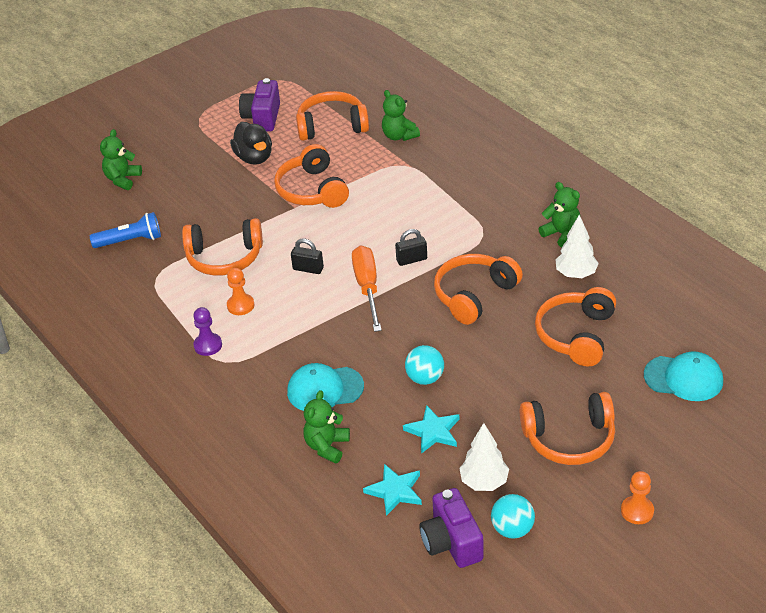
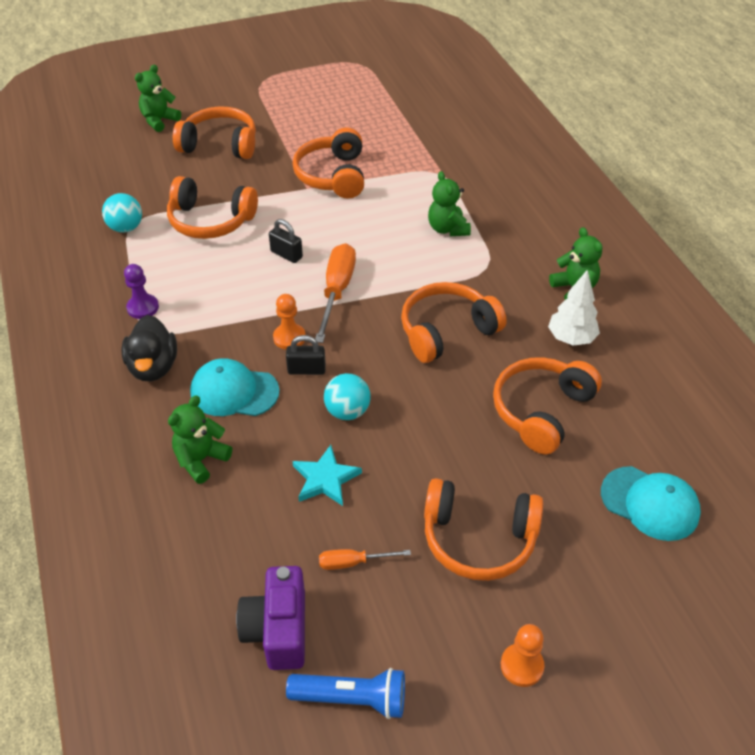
camera: 15 degrees right, 5 degrees up
blue flashlight [90,212,161,248] -> blue flashlight moved to [286,668,405,719]
orange pawn [227,268,254,315] -> orange pawn moved to [273,294,305,350]
black duck [230,122,272,165] -> black duck moved to [122,315,177,381]
purple camera [239,78,280,131] -> none
orange headphones [296,91,369,141] -> orange headphones moved to [173,107,256,159]
turquoise star [363,464,422,516] -> none
green teddy bear [382,90,420,141] -> green teddy bear moved to [428,171,471,236]
black padlock [395,229,427,266] -> black padlock moved to [286,335,326,375]
white tree [459,423,509,491] -> orange screwdriver [319,549,411,570]
turquoise ball [491,494,535,539] -> turquoise ball moved to [102,193,142,233]

